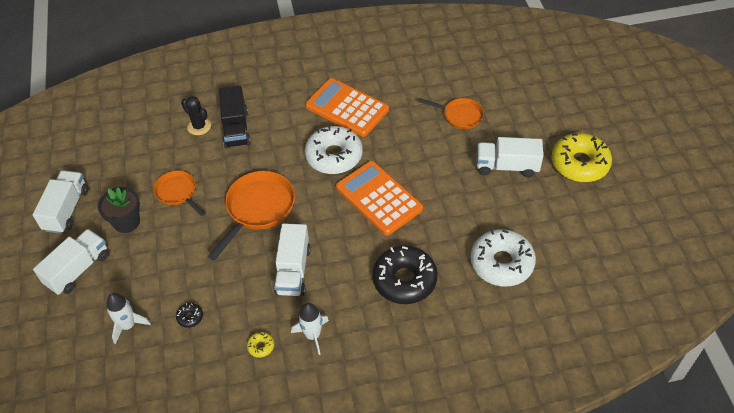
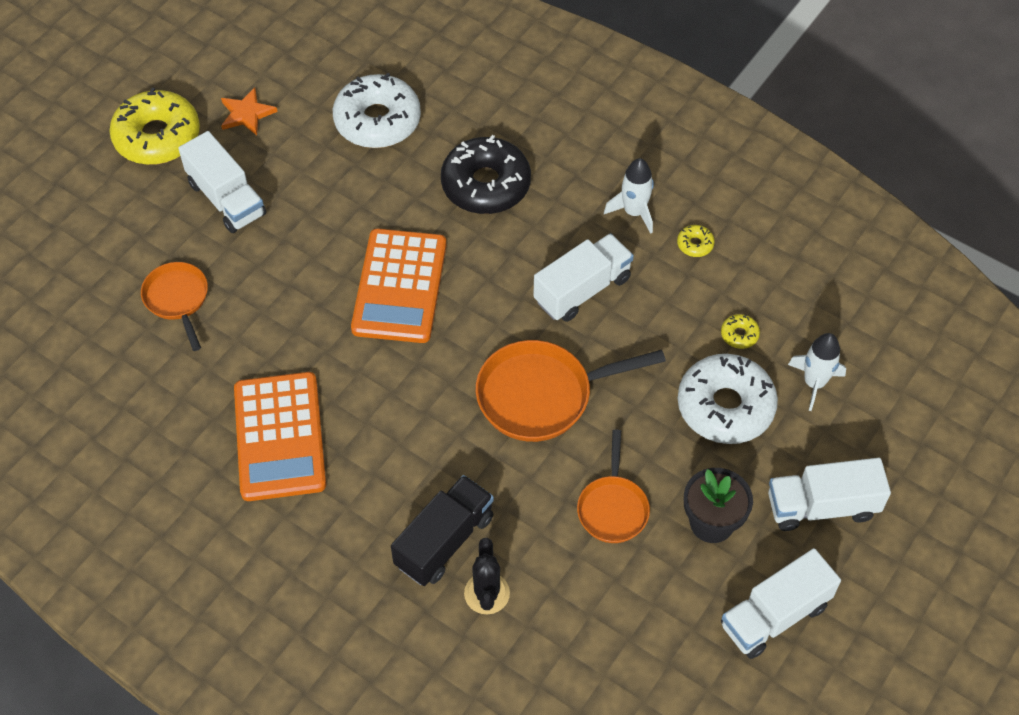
camera: 135 degrees left, 5 degrees up
black donut [176,303,203,328] -> yellow donut [721,314,760,349]
white donut [305,126,363,174] -> white donut moved to [678,354,778,444]
none -> orange star [221,87,278,135]

